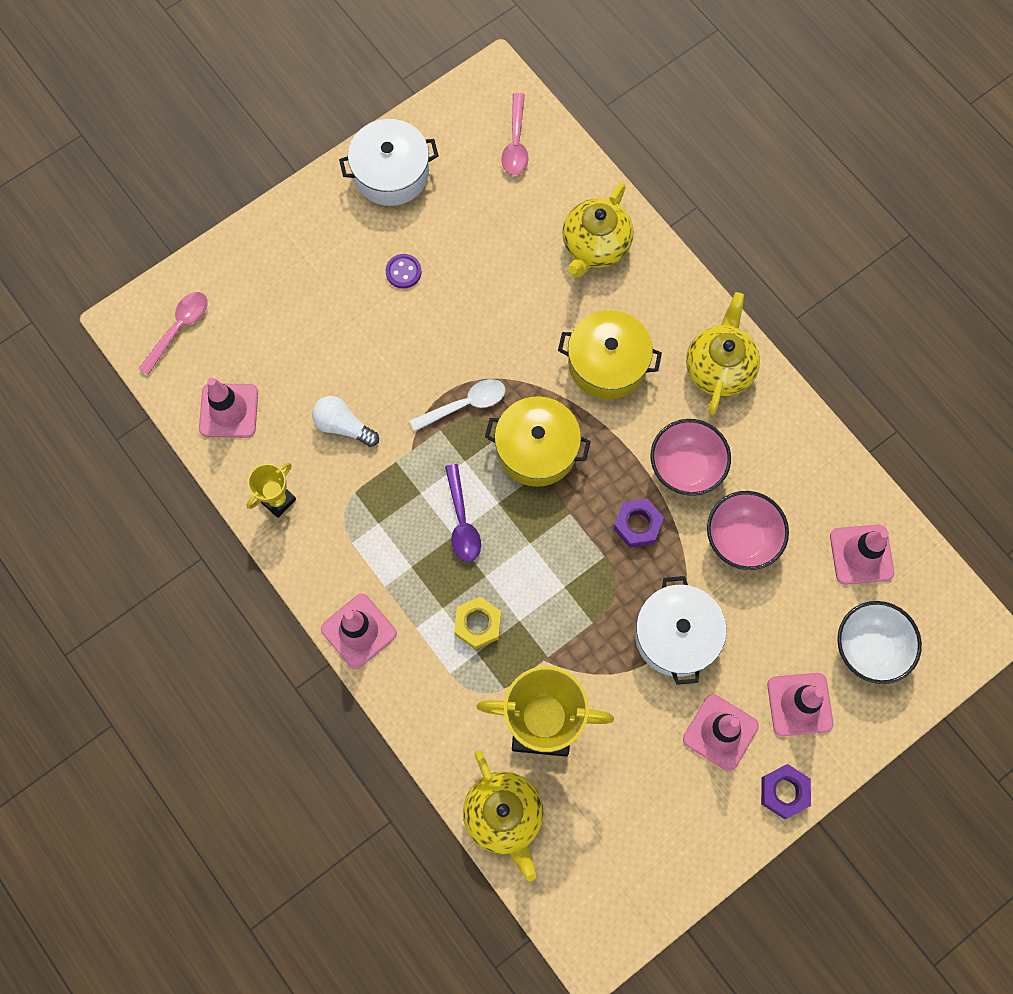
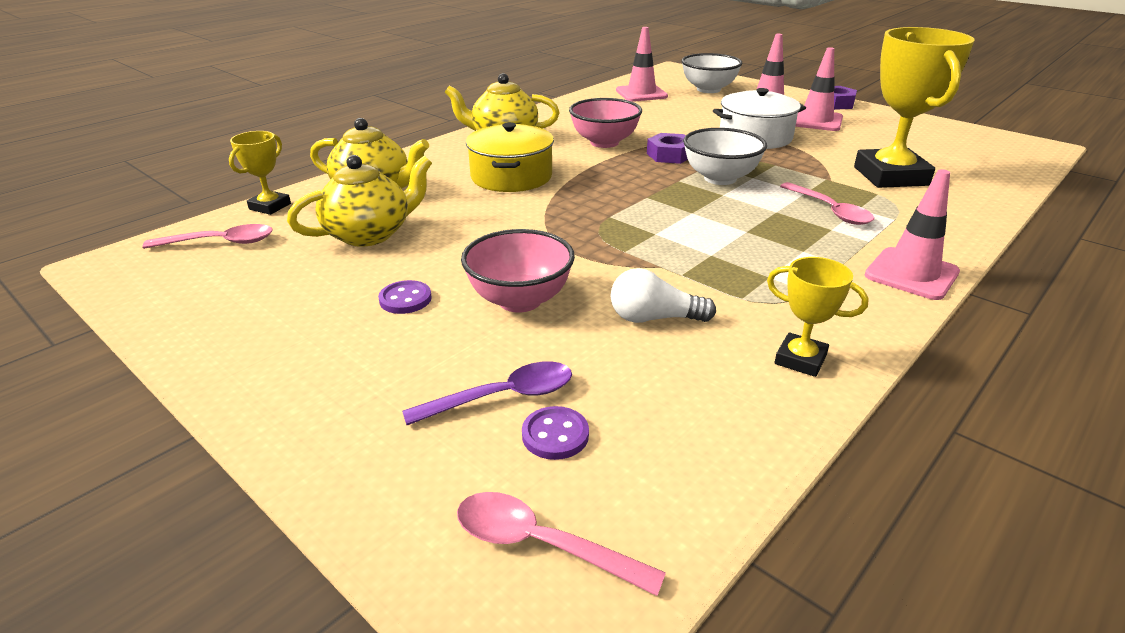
camera: 100 degrees left, 40 degrees down
pink traffic cone [199,378,258,438] -> none
white light bulb [312,396,379,447] -> white light bulb turned 75 degrees clockwise [611,268,716,323]
white pot [339,119,439,206] -> none
white spoon [409,379,505,432] -> none
purple spoon [445,464,481,562] -> purple spoon moved to [402,361,572,425]
yellow nut [454,596,501,650] -> pink spoon [780,182,874,225]
yellow teapot [463,750,544,881] -> yellow teapot moved to [287,155,432,247]
yellow pot [485,396,591,487] -> none
pink bowl [707,491,789,570] -> pink bowl moved to [461,229,575,313]
none -> yellow trophy [229,131,291,215]
none -> purple button [522,406,589,460]
none -> white bowl [683,128,767,185]

